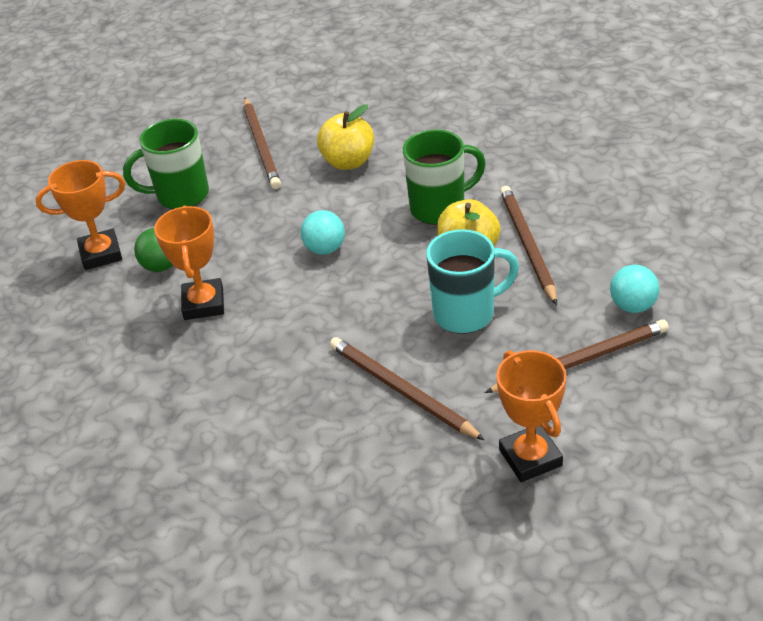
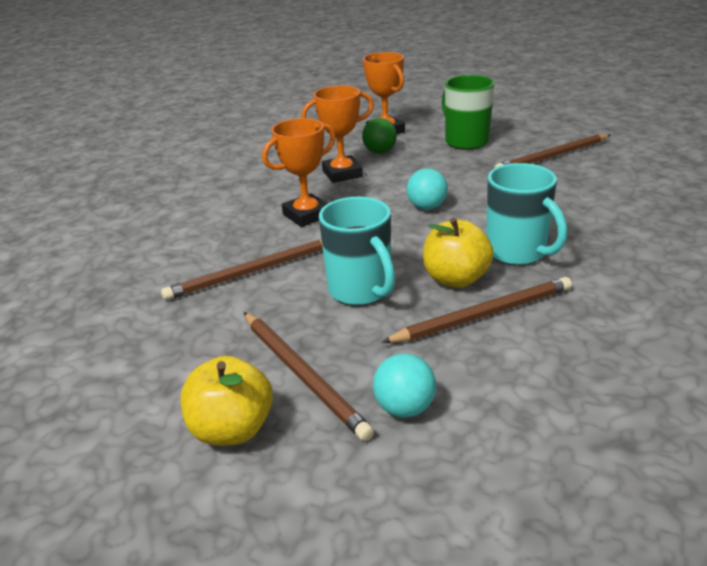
camera: 75 degrees right, 10 degrees down
yellow apple [317,104,374,170] -> yellow apple moved to [181,356,273,446]
brown pencil [330,337,485,440] -> brown pencil turned 150 degrees counterclockwise [161,239,323,300]
green mug [403,129,486,225] -> turquoise mug [486,163,567,265]
orange trophy [496,350,566,482] -> orange trophy moved to [262,118,336,227]

